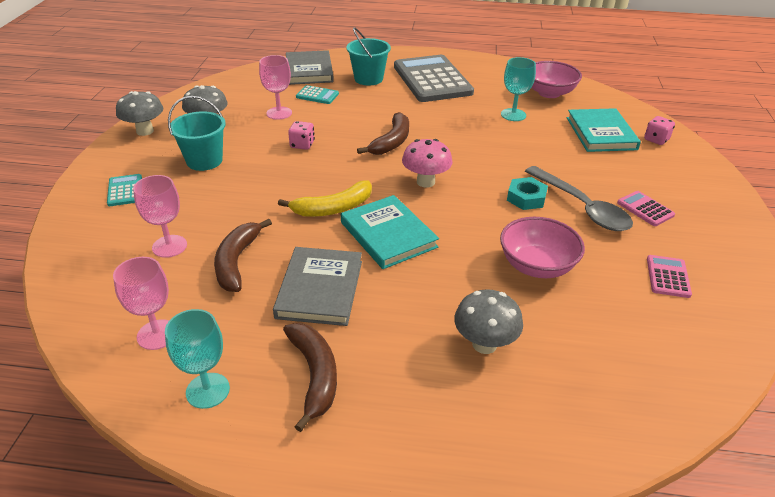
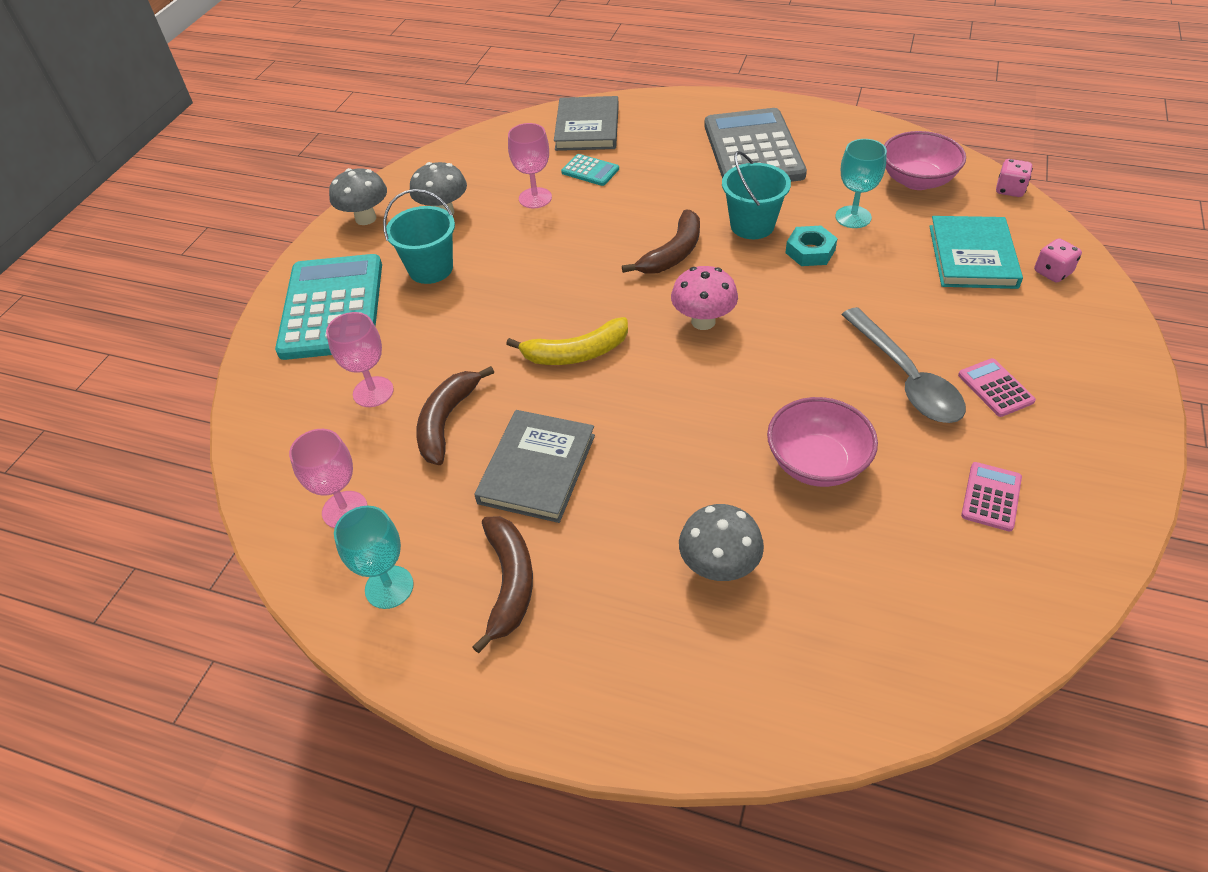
camera: 15 degrees right, 10 degrees up
turquoise calculator [107,174,142,206] -> turquoise calculator [275,254,382,360], size x2.38
pink dice [288,121,315,150] -> pink dice moved to [996,159,1033,197]
turquoise book [341,195,439,269] -> none
turquoise bucket [347,27,391,85] -> turquoise bucket moved to [722,151,791,239]
turquoise nut [507,177,548,210] -> turquoise nut moved to [785,226,838,266]

